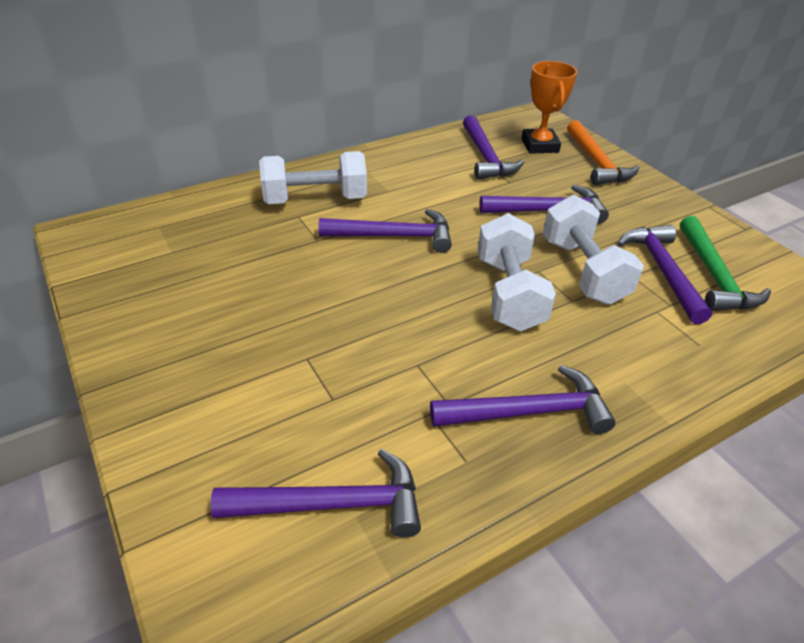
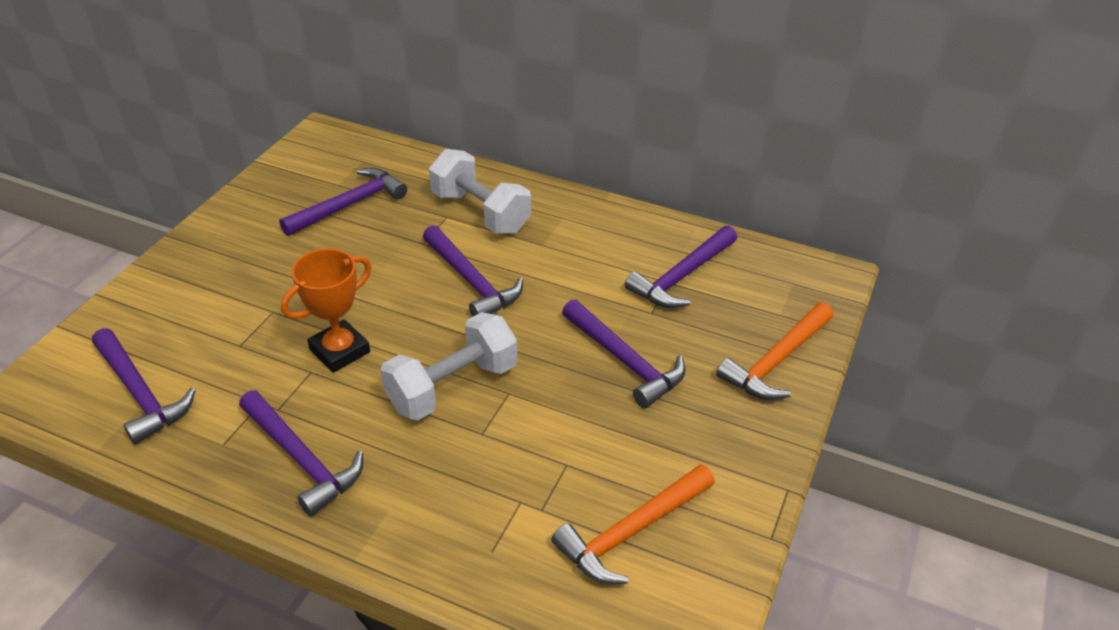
camera: 55 degrees right, 0 degrees up
orange trophy [521,61,577,154] -> orange trophy moved to [281,248,372,373]
white dumbbell [543,195,644,305] -> none
purple hammer [617,225,712,324] -> purple hammer moved to [279,168,407,236]
green hammer [680,216,771,311] -> orange hammer [551,464,715,584]

